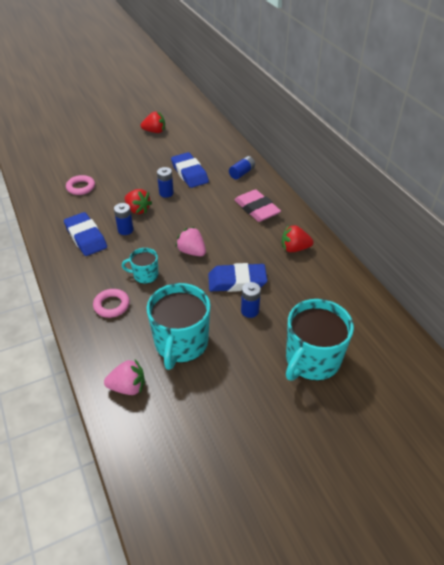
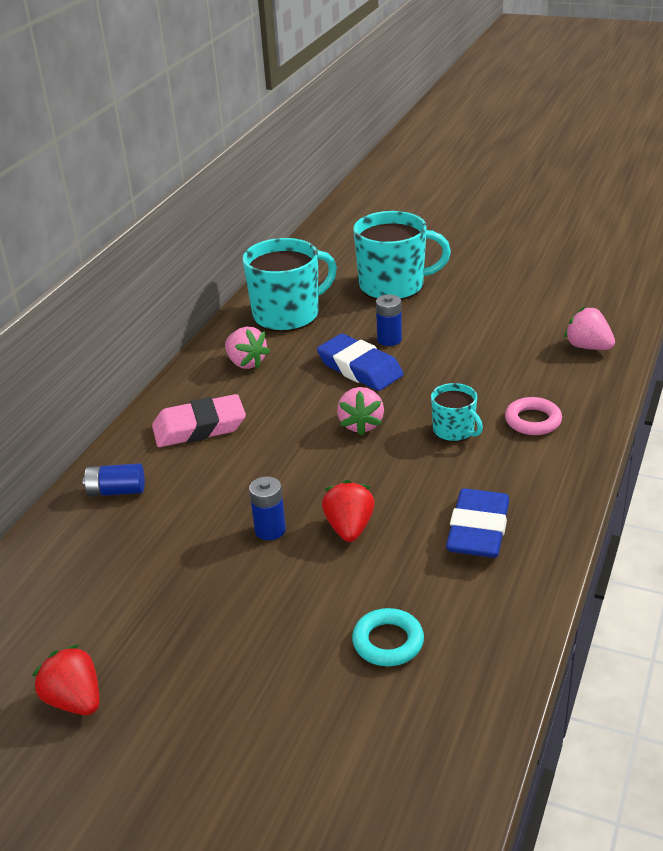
camera: 130 degrees left, 10 degrees down
pink ring [66,175,95,195] -> turquoise ring [352,608,424,666]
blue battery [114,203,133,235] -> none
turquoise mug [147,283,211,370] -> turquoise mug moved to [242,238,337,332]
blue eraser [171,152,209,188] -> none
pink eraser [234,189,281,222] -> pink eraser turned 60 degrees clockwise [152,394,246,447]
red strawberry [282,225,313,252] -> pink strawberry [225,326,270,369]

